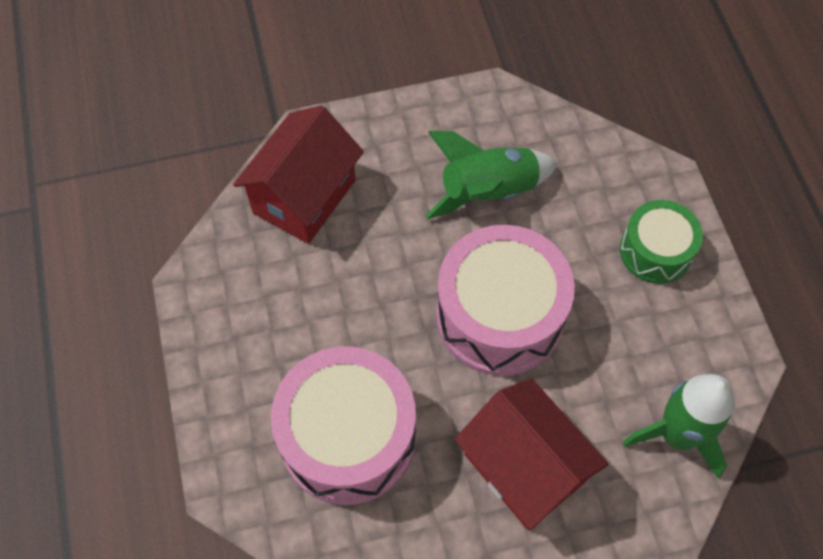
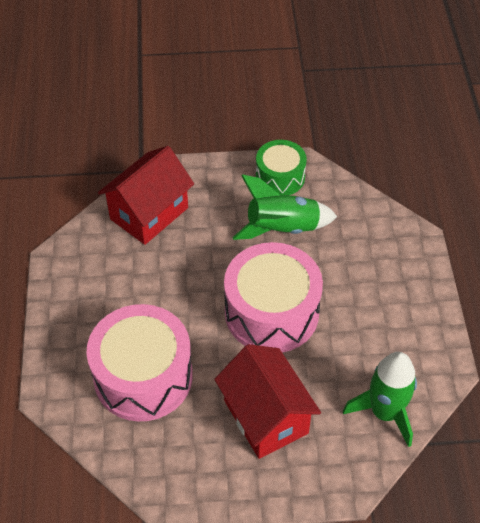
camera: 10 degrees right, 10 degrees down
green drum [620,200,703,284] -> green drum moved to [256,140,307,195]

